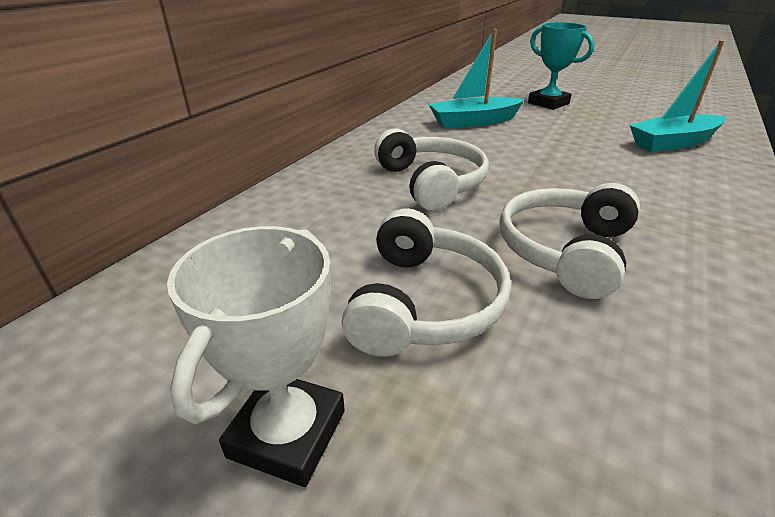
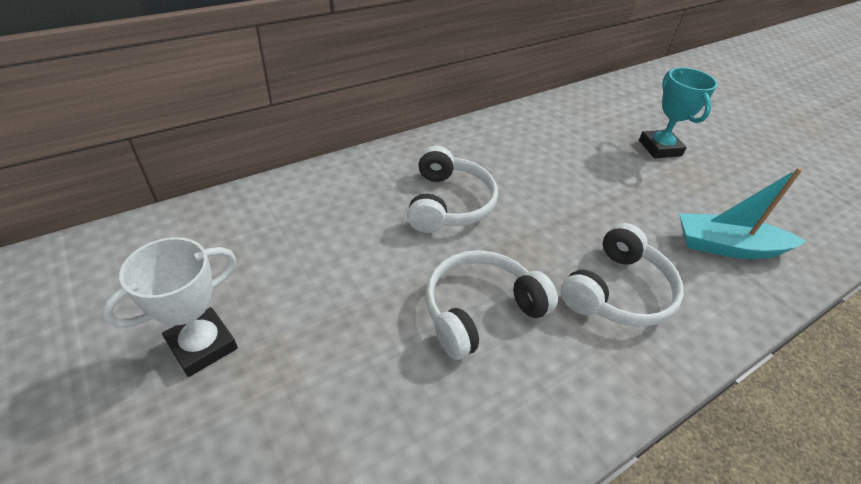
camera: 25 degrees right, 10 degrees up
white headphones [342,209,511,357] -> white headphones moved to [561,223,684,327]
turquoise boat [428,29,525,129] -> none

